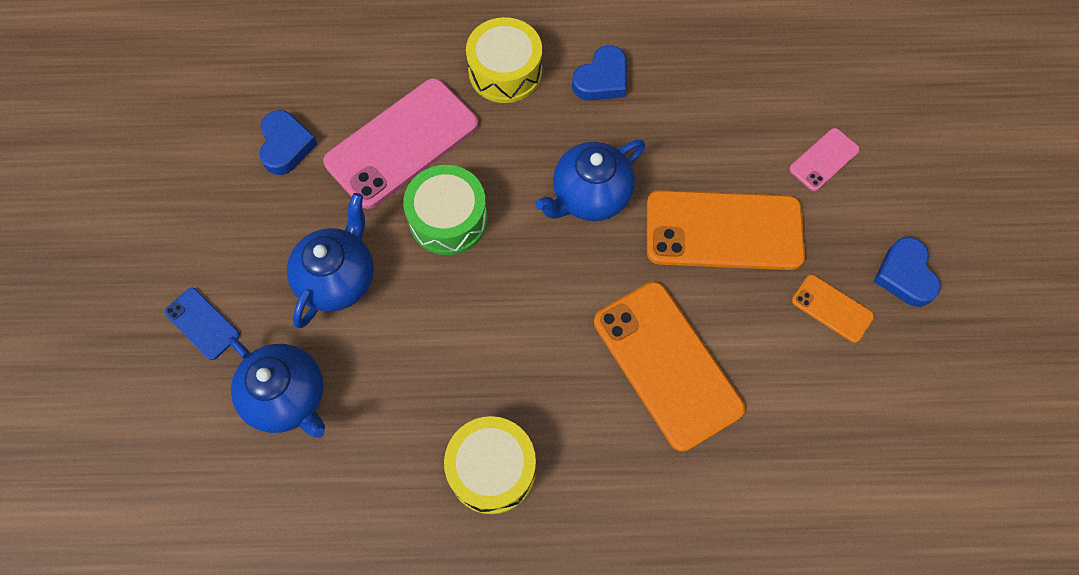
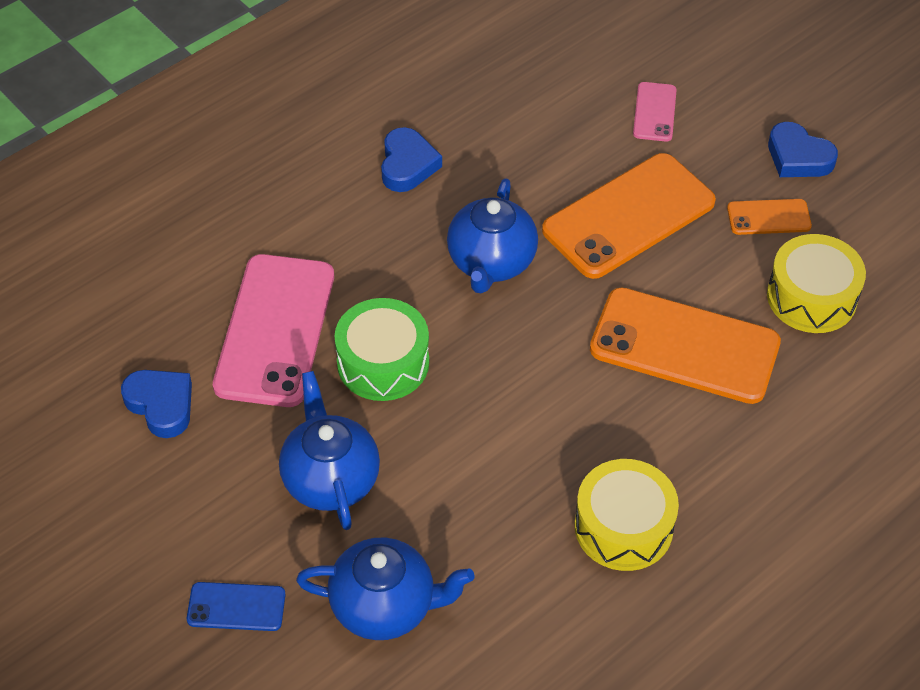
camera: 40 degrees left, 15 degrees down
yellow drum [466,17,542,103] -> yellow drum moved to [767,234,866,333]

